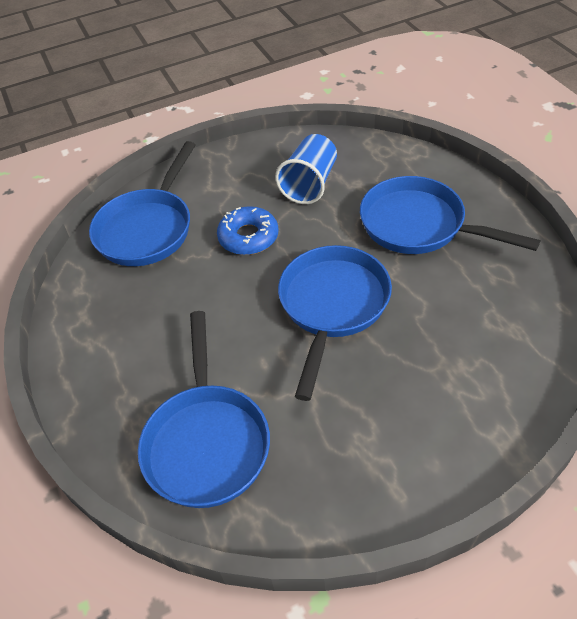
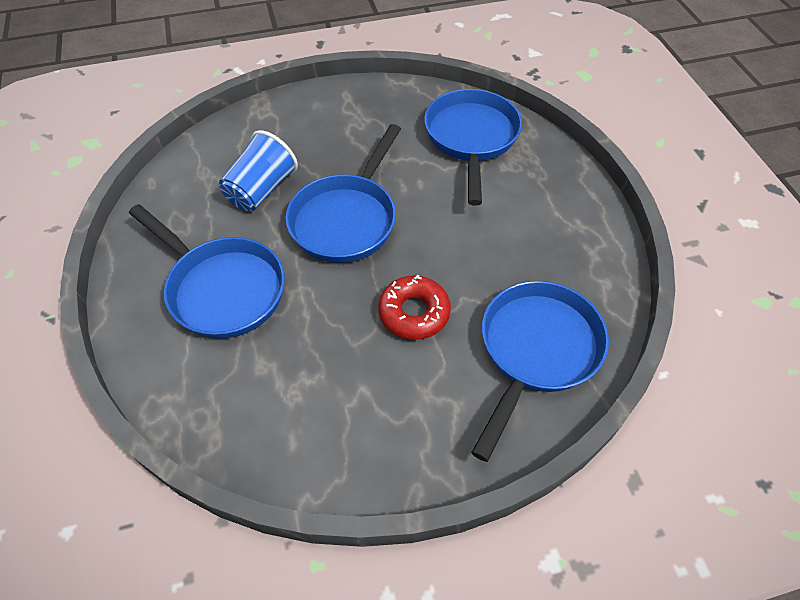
camera: 175 degrees left, 5 degrees up
blue donut [217,206,278,255] -> red donut [378,275,451,340]
blue cup [275,134,337,204] -> blue cup moved to [219,130,298,211]

